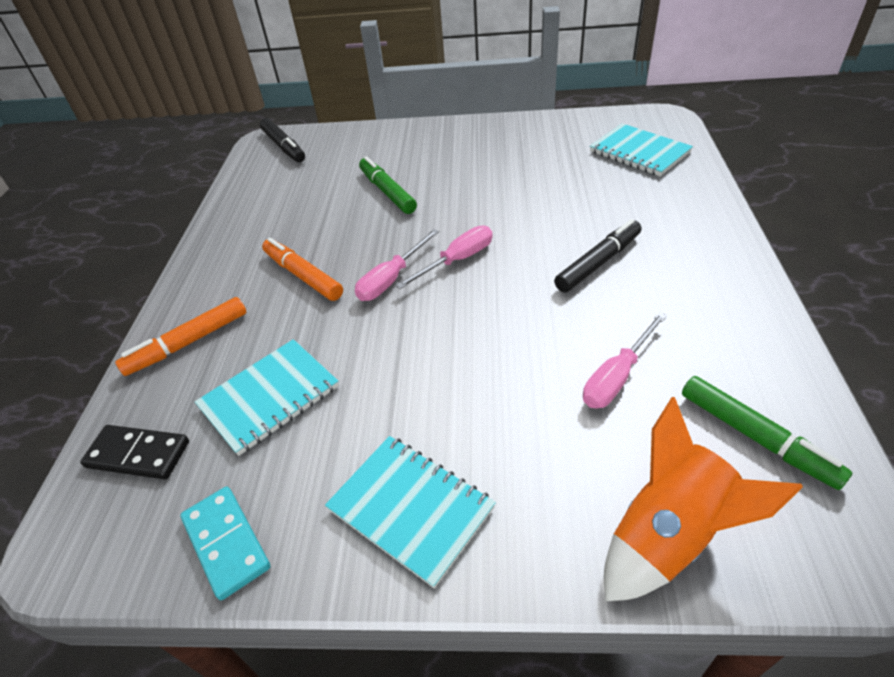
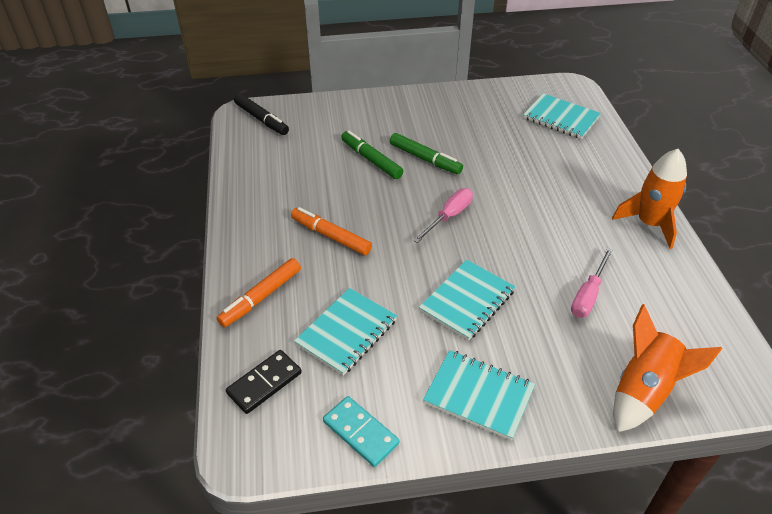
camera: 15 degrees left, 0 degrees up
black domino [80,425,189,480] -> black domino turned 45 degrees counterclockwise [226,350,302,414]
pink screwdriver [355,229,439,301] -> none
black marker [554,219,642,292] -> none
green marker [682,376,852,490] -> green marker moved to [390,133,463,174]
none -> turquoise notebook [419,260,516,341]
none -> orange rocket [612,149,687,249]

